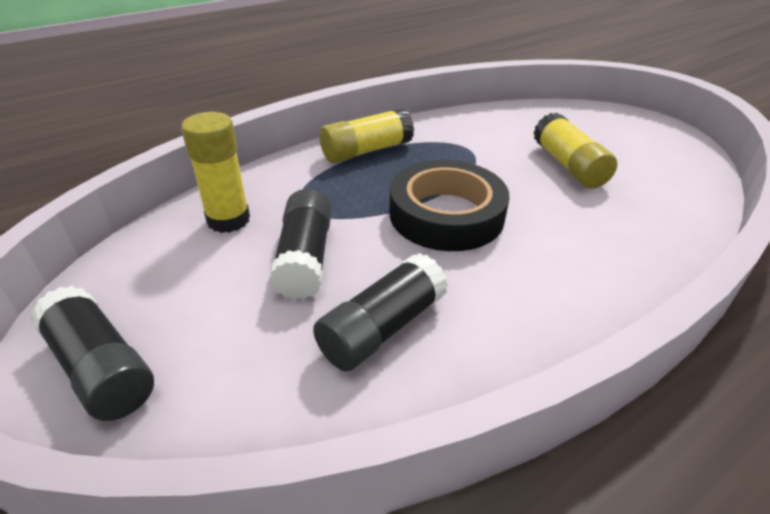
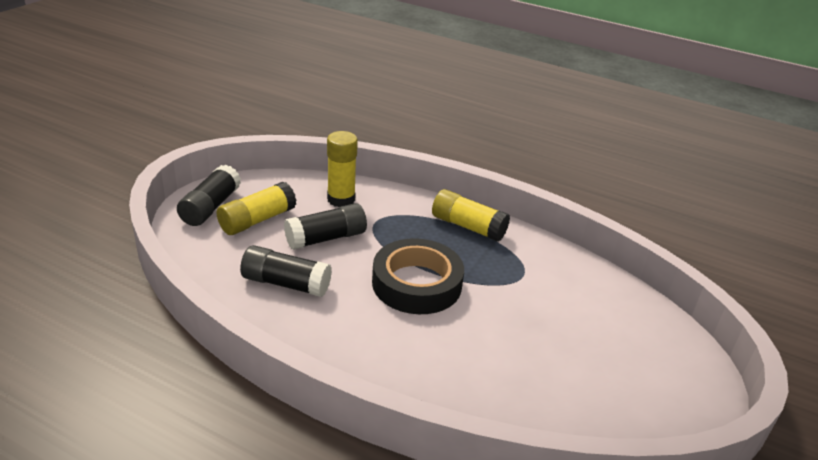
camera: 60 degrees right, 5 degrees down
yellow glue stick [534,112,618,188] -> yellow glue stick moved to [217,182,296,235]

